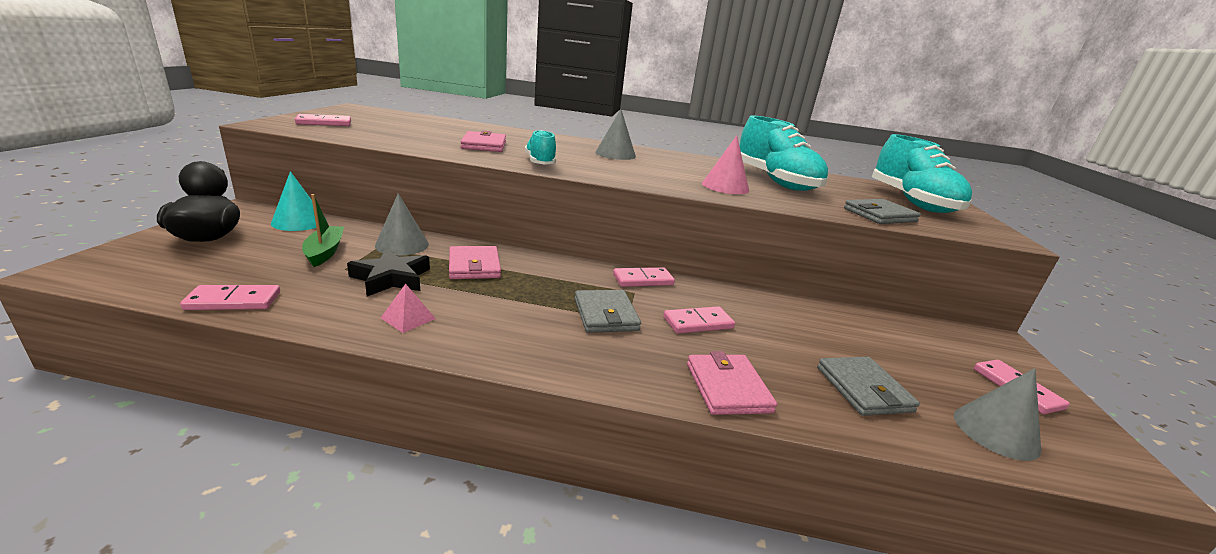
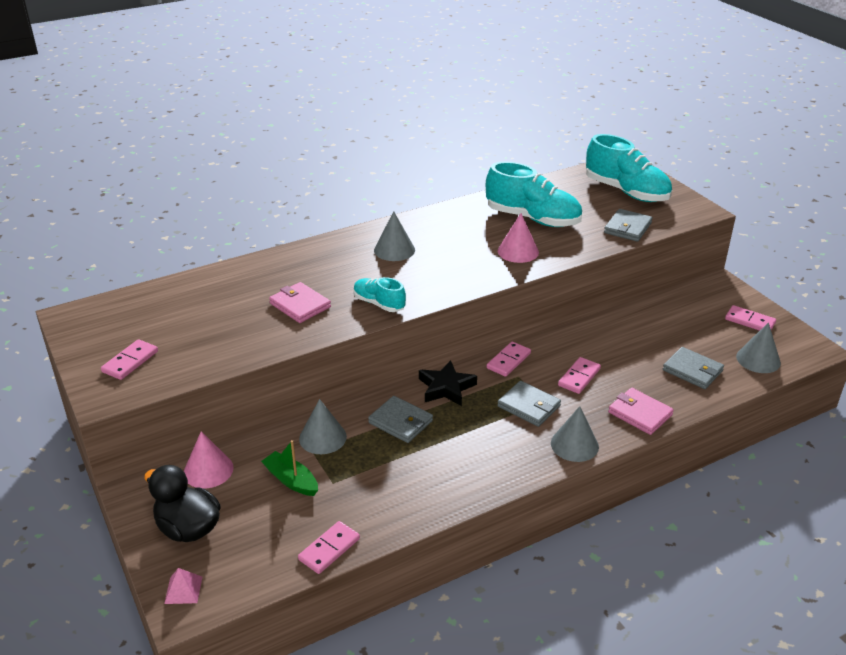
camera: 35 degrees left, 10 degrees up
turquoise cone [271,171,327,231] -> pink cone [184,431,234,488]
black star [347,248,430,297] -> black star moved to [419,360,477,406]
pink pyramid [381,284,436,333] -> pink pyramid moved to [164,568,202,604]
pink wallet [449,246,501,279] -> grey wallet [368,396,433,443]
none -> grey cone [551,406,599,462]

